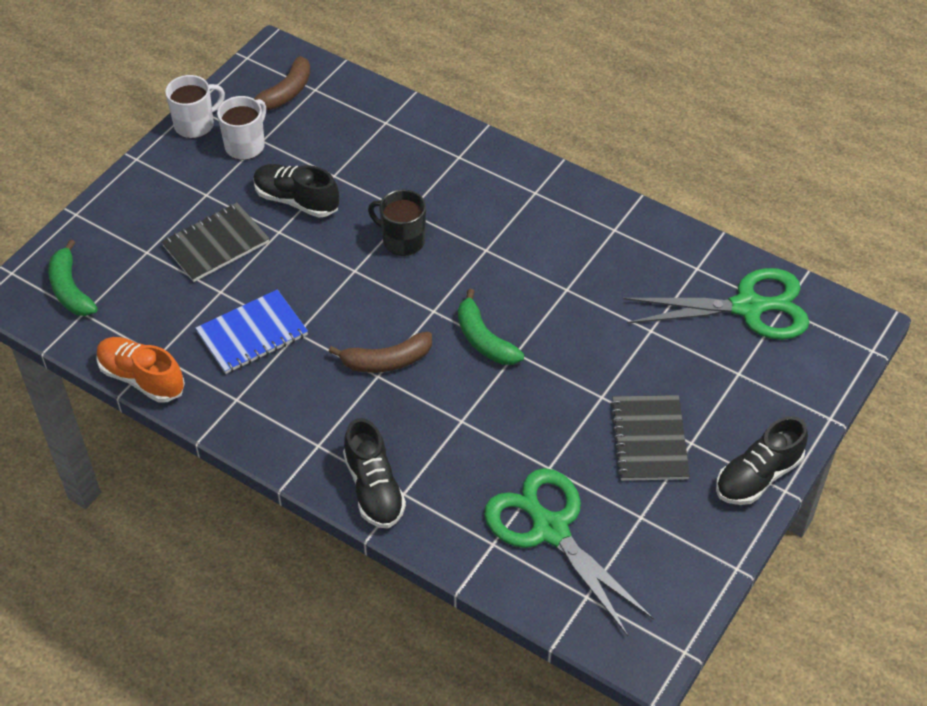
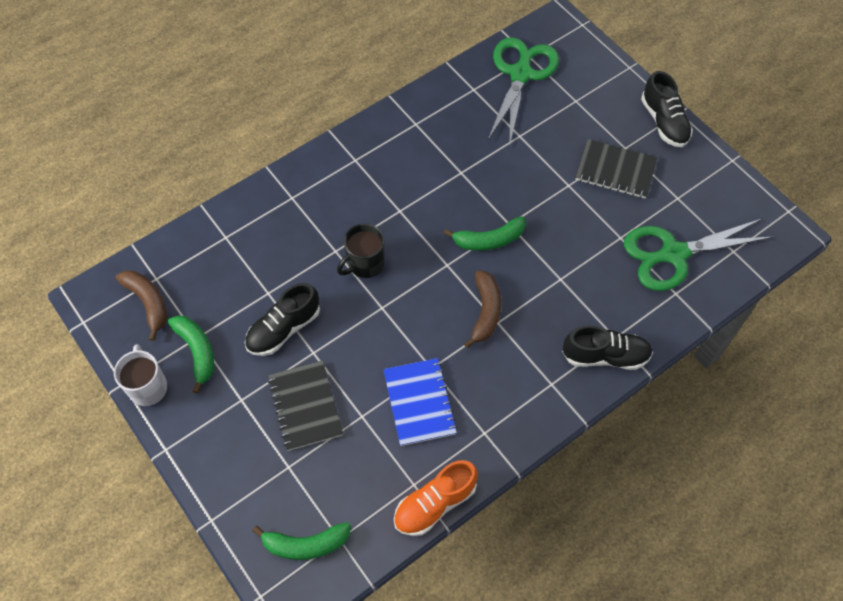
camera: 70 degrees left, 10 degrees up
white mug [217,96,266,160] -> green banana [168,315,214,394]

